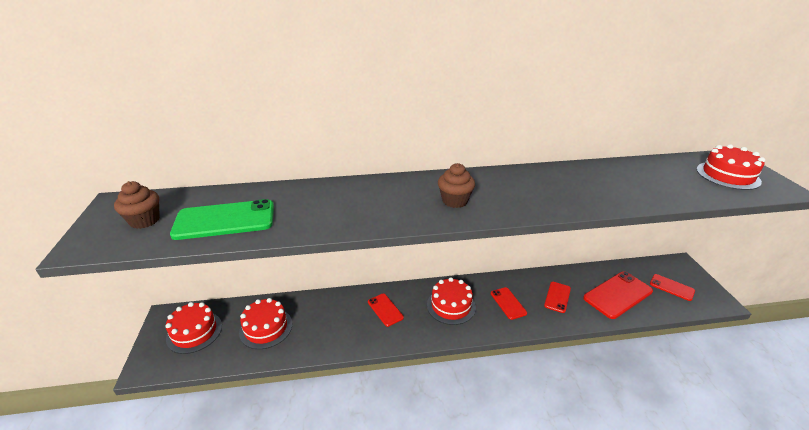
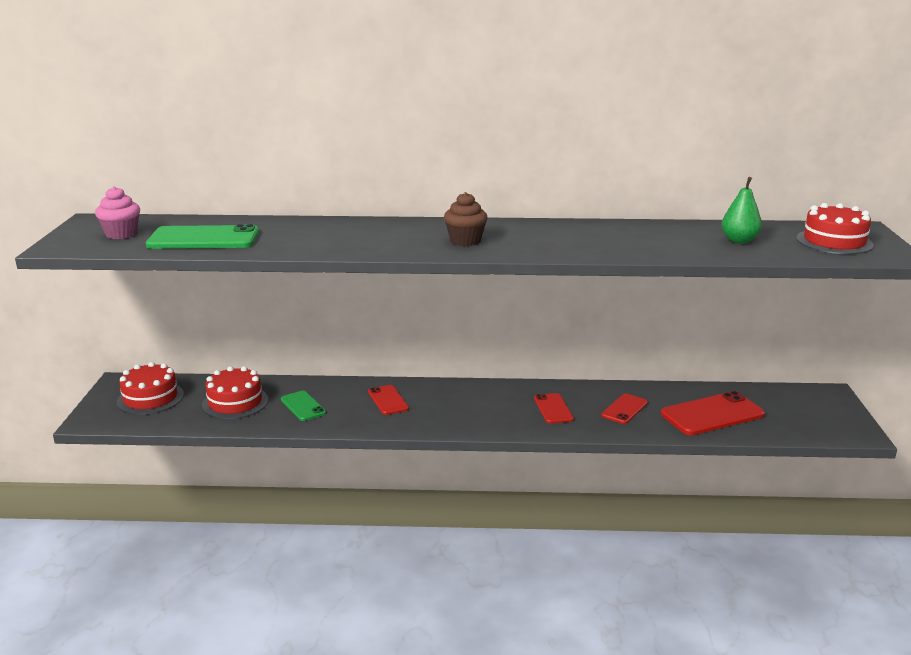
camera: 10 degrees right, 10 degrees down
brown cupcake [114,181,160,229] -> pink cupcake [95,186,140,239]
red cake [427,277,476,325] -> none
red phone [650,274,695,301] -> none
none -> green phone [281,391,326,421]
none -> green pear [721,177,762,243]

